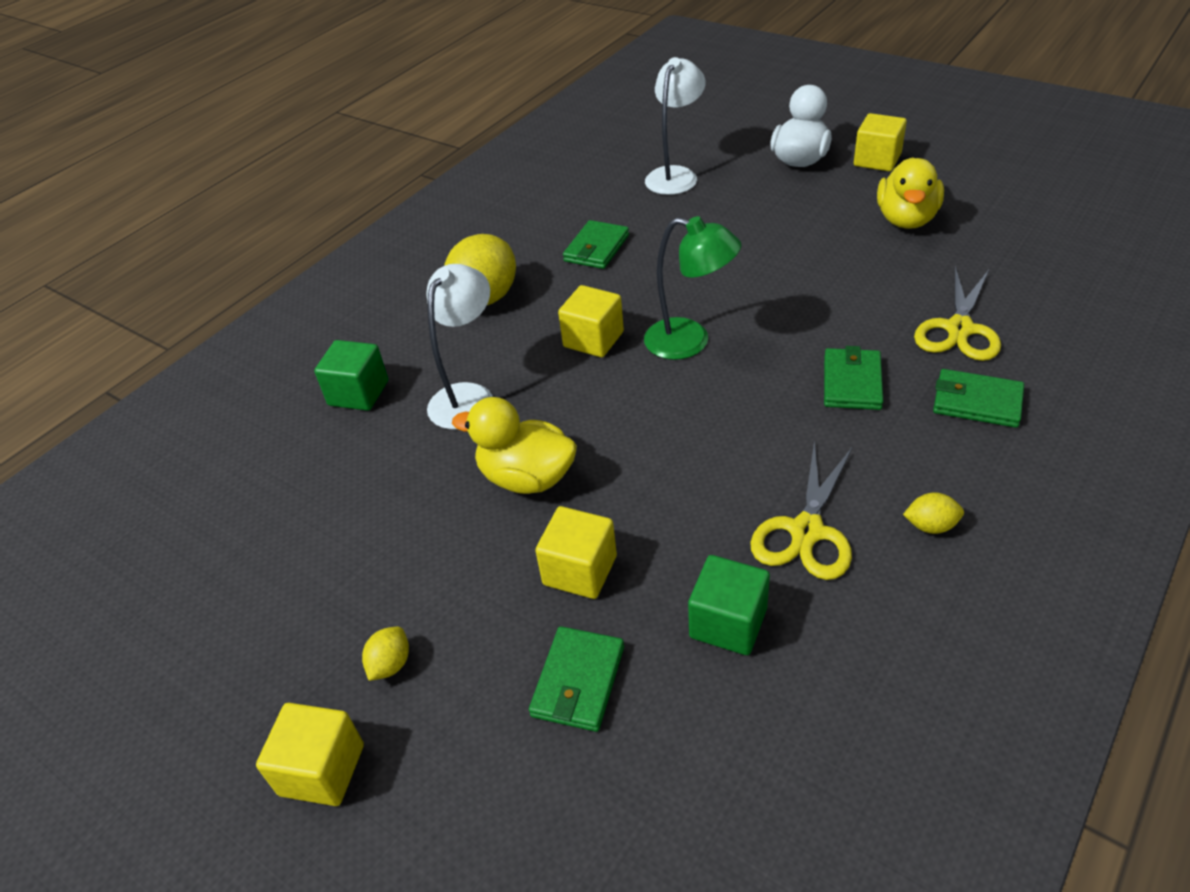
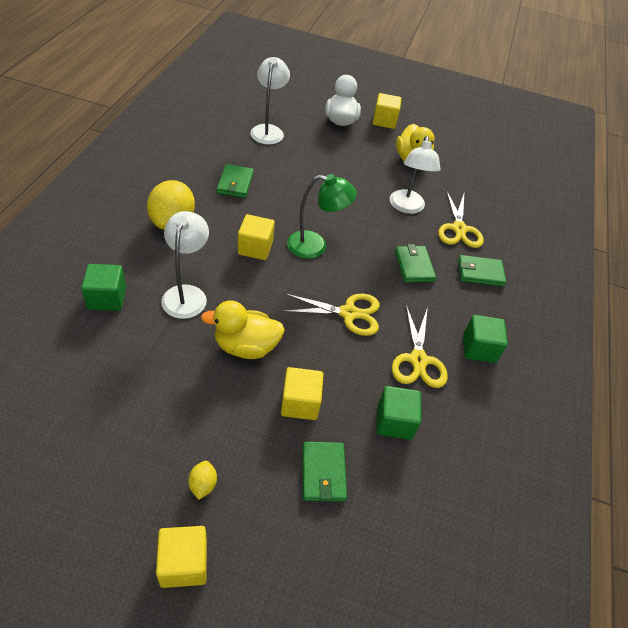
camera: 30 degrees left, 5 degrees up
yellow lemon [903,492,964,534] -> green cube [463,315,508,363]
none -> yellow scissors [281,293,379,336]
none -> white lamp [390,136,441,214]

